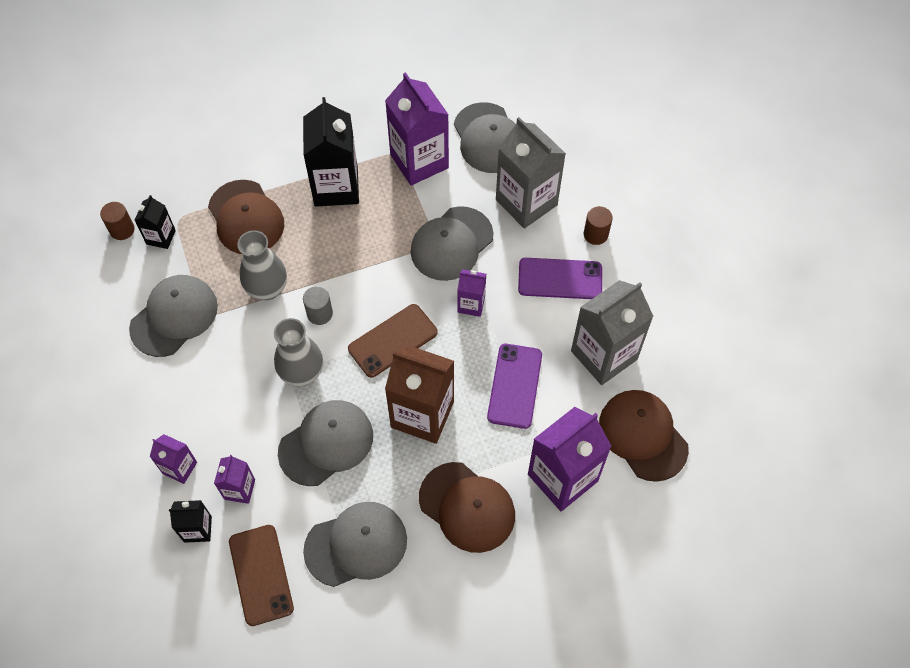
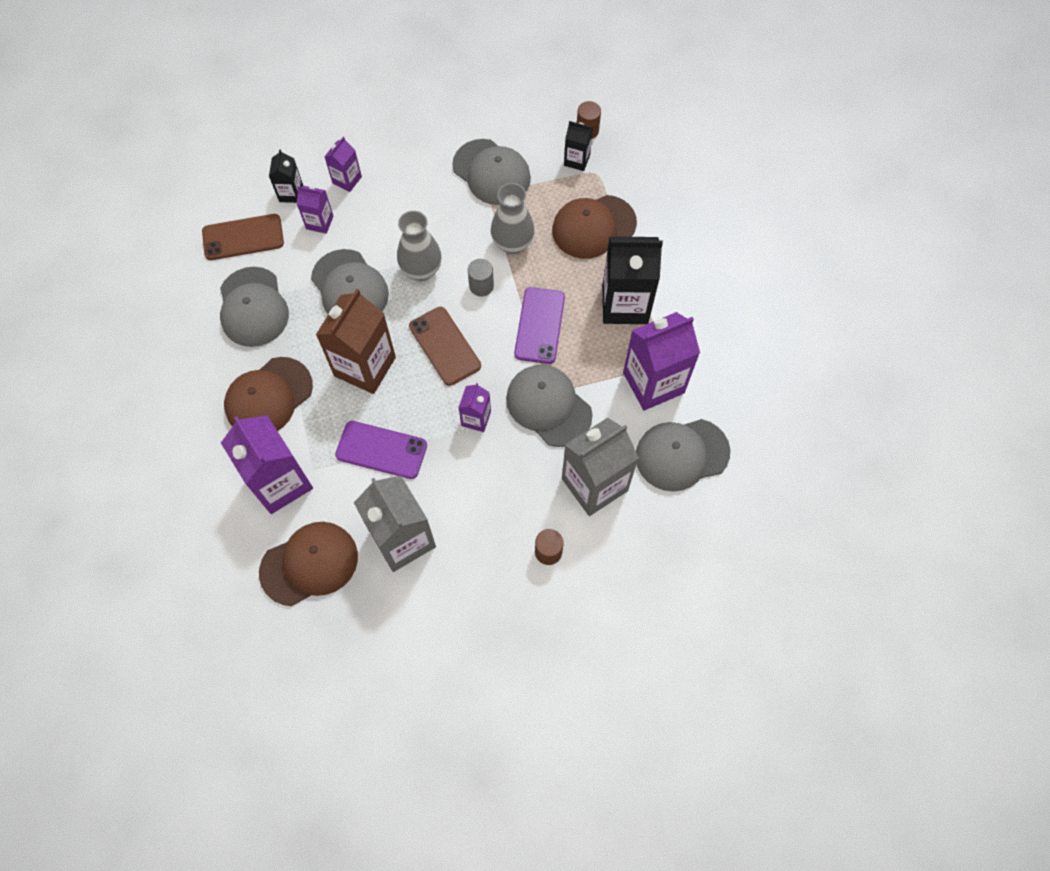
camera: 95 degrees right, 5 degrees up
purple phone [518,258,602,299] -> purple phone moved to [514,287,565,364]

